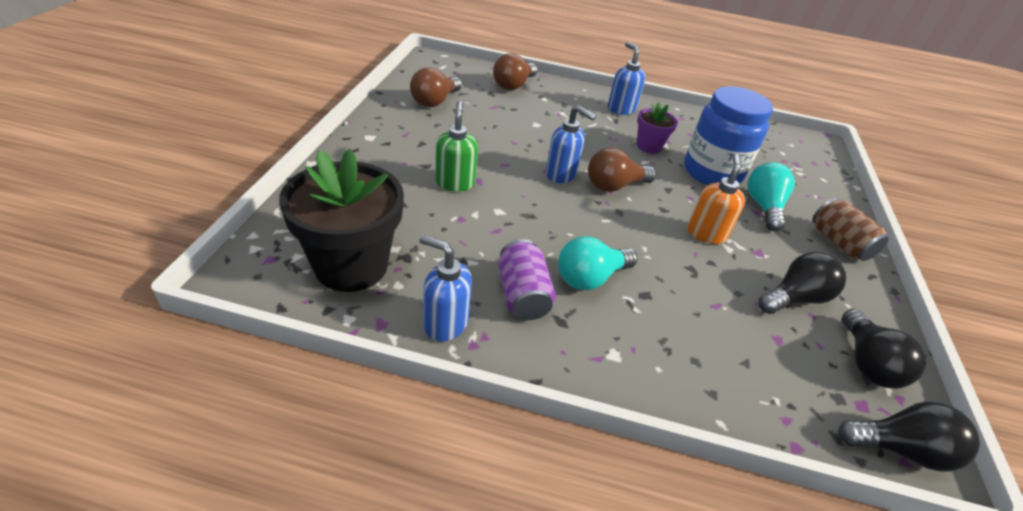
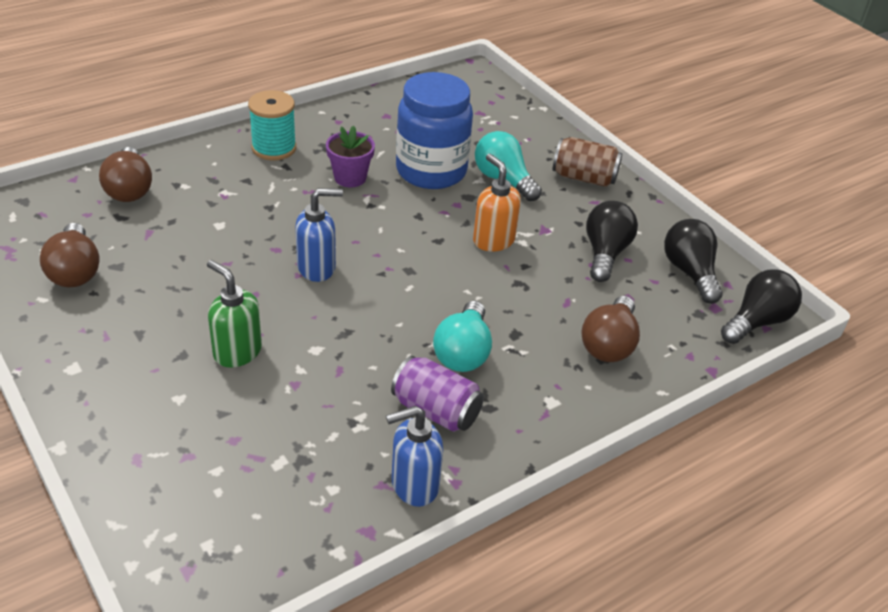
camera: 45 degrees left, 0 degrees up
black flower pot [279,149,404,292] -> none
brown light bulb [588,148,656,192] -> brown light bulb moved to [581,296,640,362]
blue soap dispenser [608,42,646,115] -> turquoise spool [248,90,296,160]
black light bulb [842,309,926,389] -> black light bulb turned 150 degrees counterclockwise [664,219,723,304]

